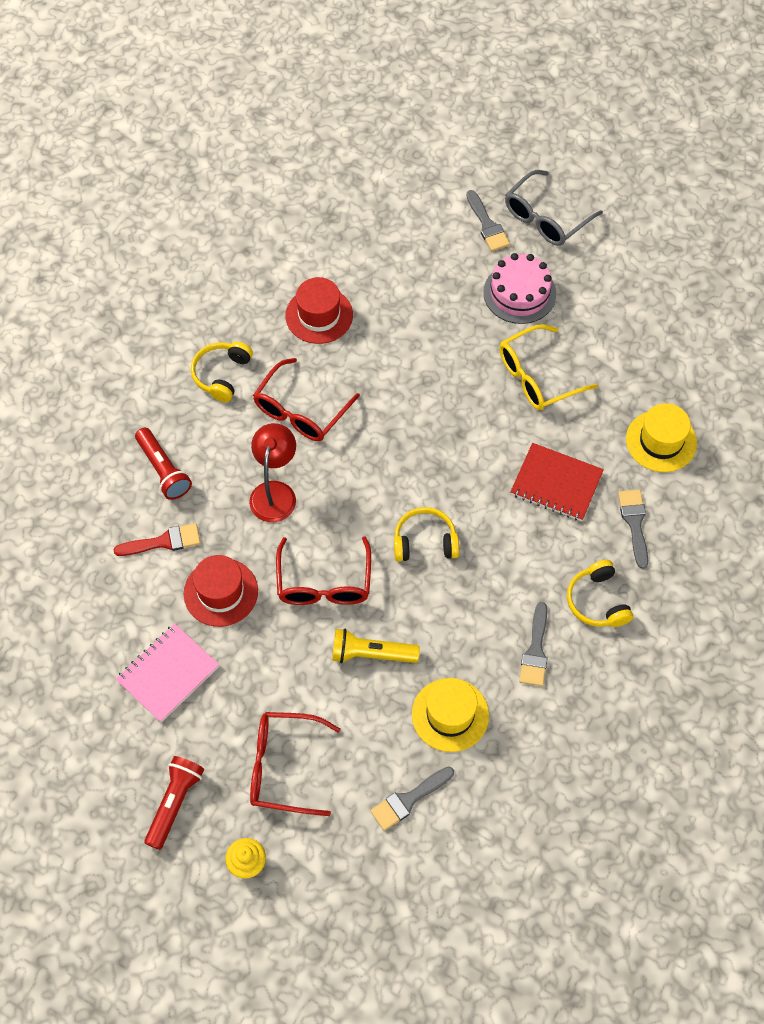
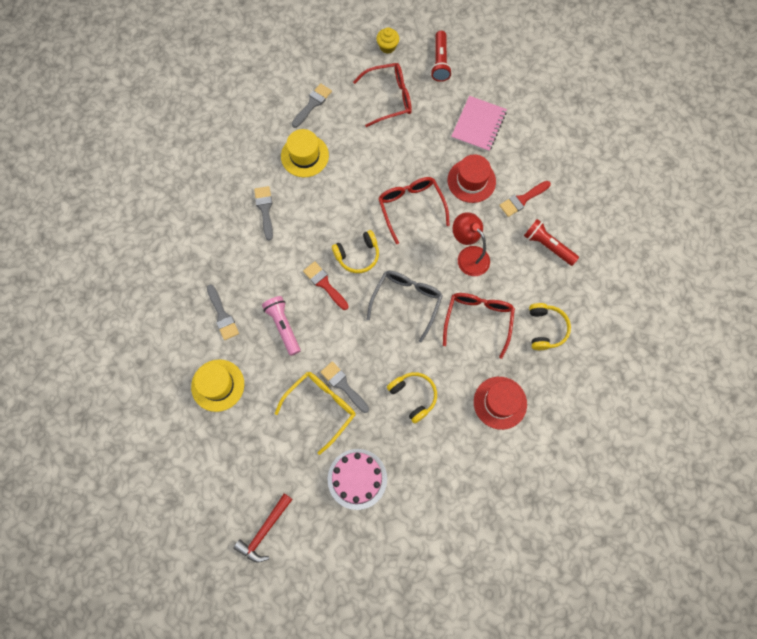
camera: 160 degrees right, 10 degrees up
red lamp [249,423,296,522] -> red lamp turned 150 degrees clockwise [453,212,490,276]
yellow flashlight [332,629,420,663] -> none
grey brush [466,190,510,251] -> grey brush moved to [321,361,369,413]
grey glasses [505,170,603,246] -> grey glasses moved to [367,271,443,343]
red notebook [510,443,604,521] -> pink flashlight [262,296,301,356]
yellow headphones [567,560,633,627] -> yellow headphones moved to [387,372,437,424]
none -> red hammer [233,493,293,563]
none -> red brush [303,261,349,310]

